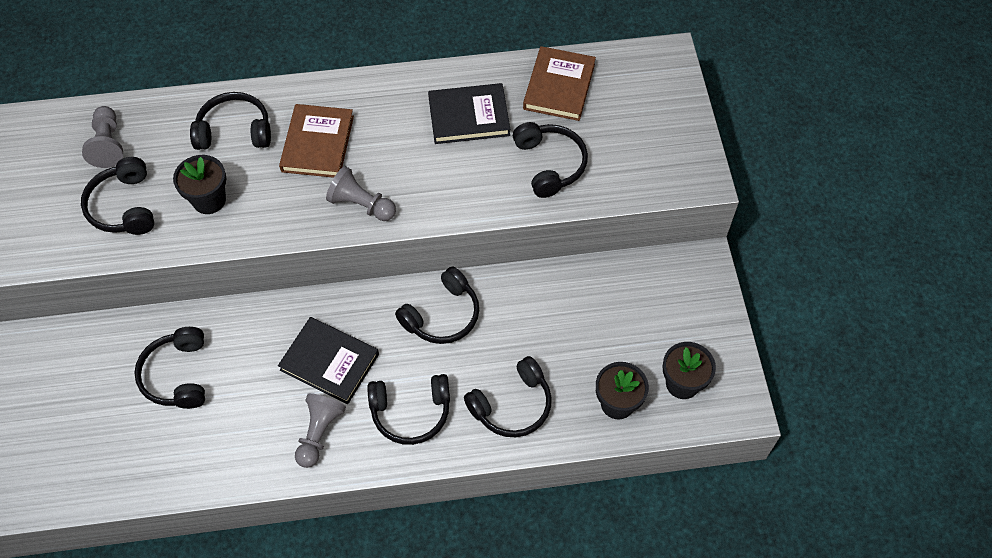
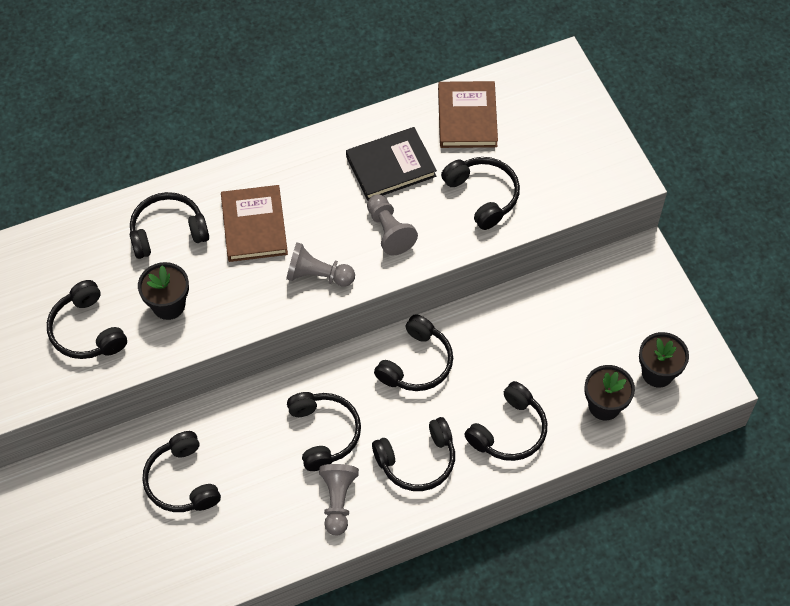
camera: 15 degrees left, 0 degrees up
grey pawn [82,106,123,168] -> grey pawn moved to [367,194,418,255]
black book [278,317,379,404] -> black headphones [287,392,361,471]

